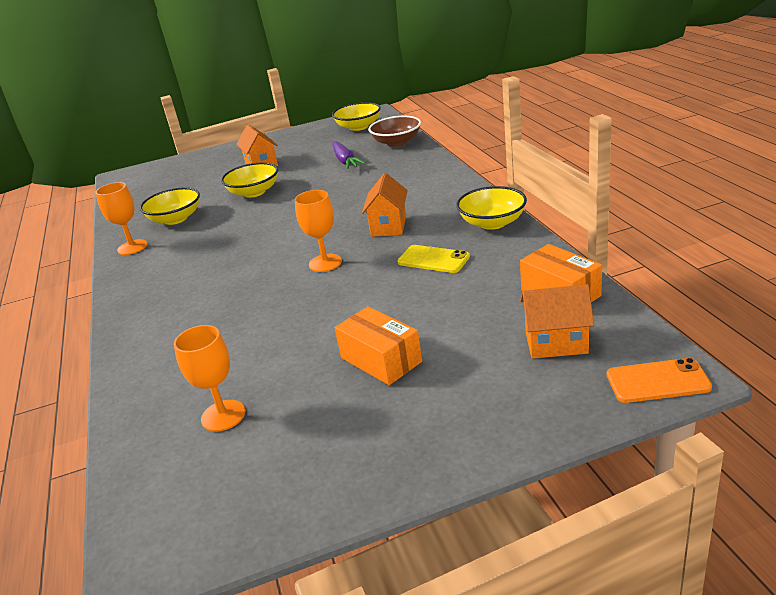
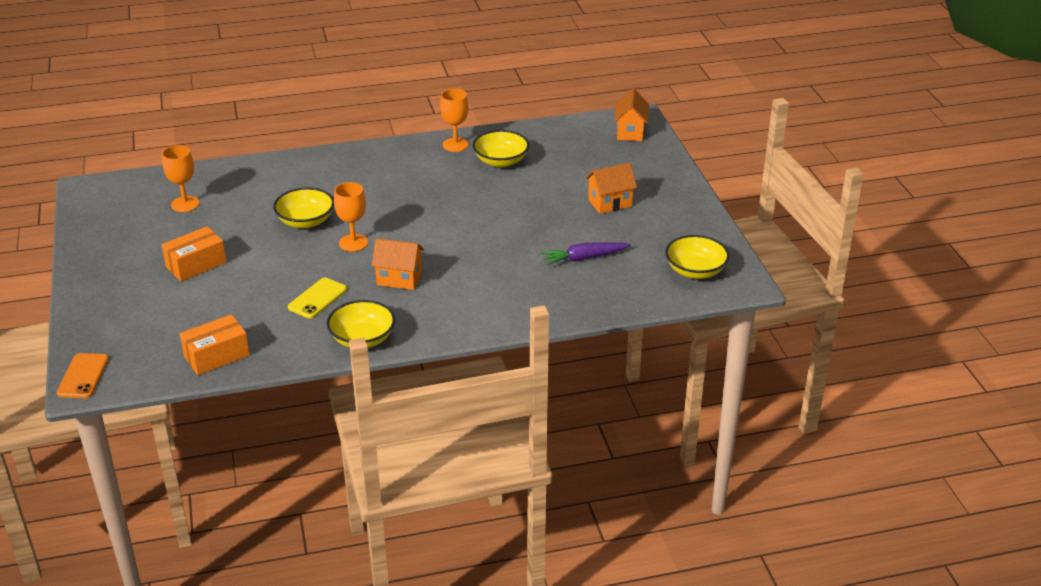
camera: 90 degrees right, 5 degrees up
yellow bowl [221,162,278,198] -> yellow bowl moved to [273,187,334,228]
brown bowl [369,116,421,147] -> none
orange house [520,284,594,359] -> orange house moved to [614,89,649,141]

